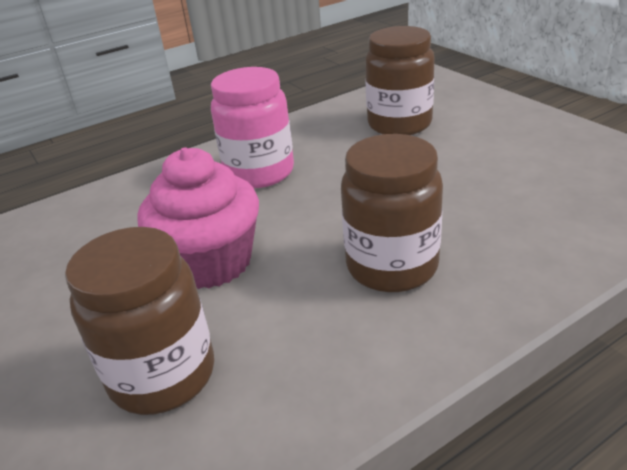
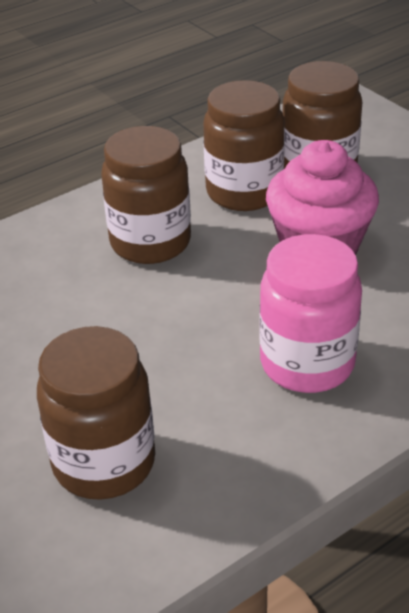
camera: 175 degrees right, 5 degrees up
none -> brown jar [203,80,285,211]

